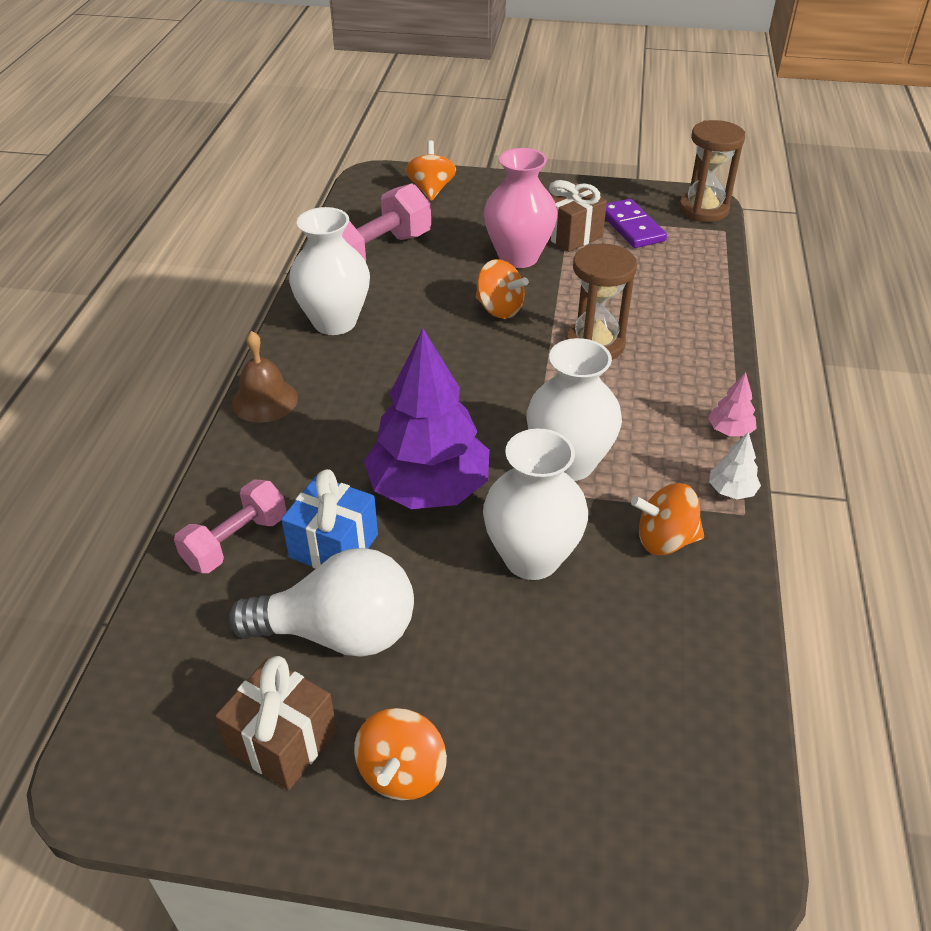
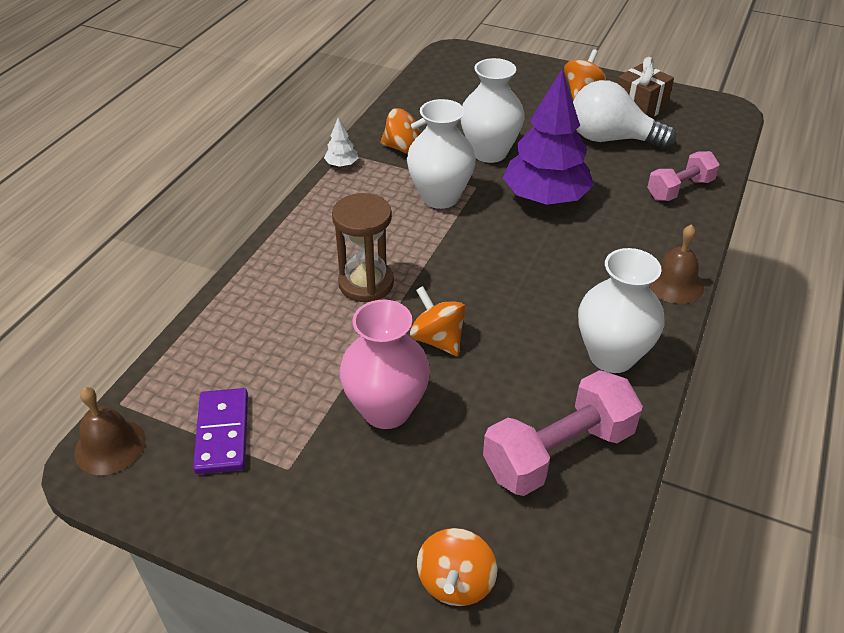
camera: 165 degrees left, 0 degrees up
blue gift [281,469,378,569] -> none
brown gift [549,180,607,252] -> none
brown hourglass [679,120,745,222] -> brown bell [74,387,146,475]
pink tree [708,372,757,436] -> none

